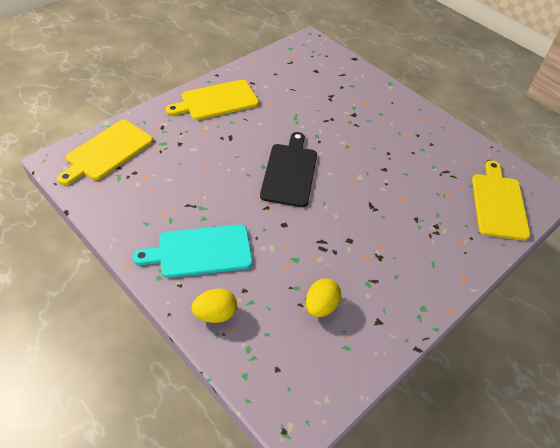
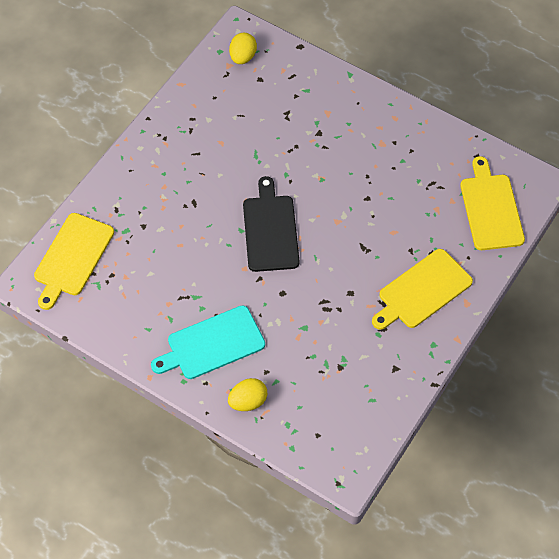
camera: 10 degrees left, 10 degrees up
yellow cutting board [166,80,259,120] -> yellow cutting board moved to [372,249,473,330]
yellow egg [306,278,341,317] -> yellow egg moved to [229,33,257,64]

